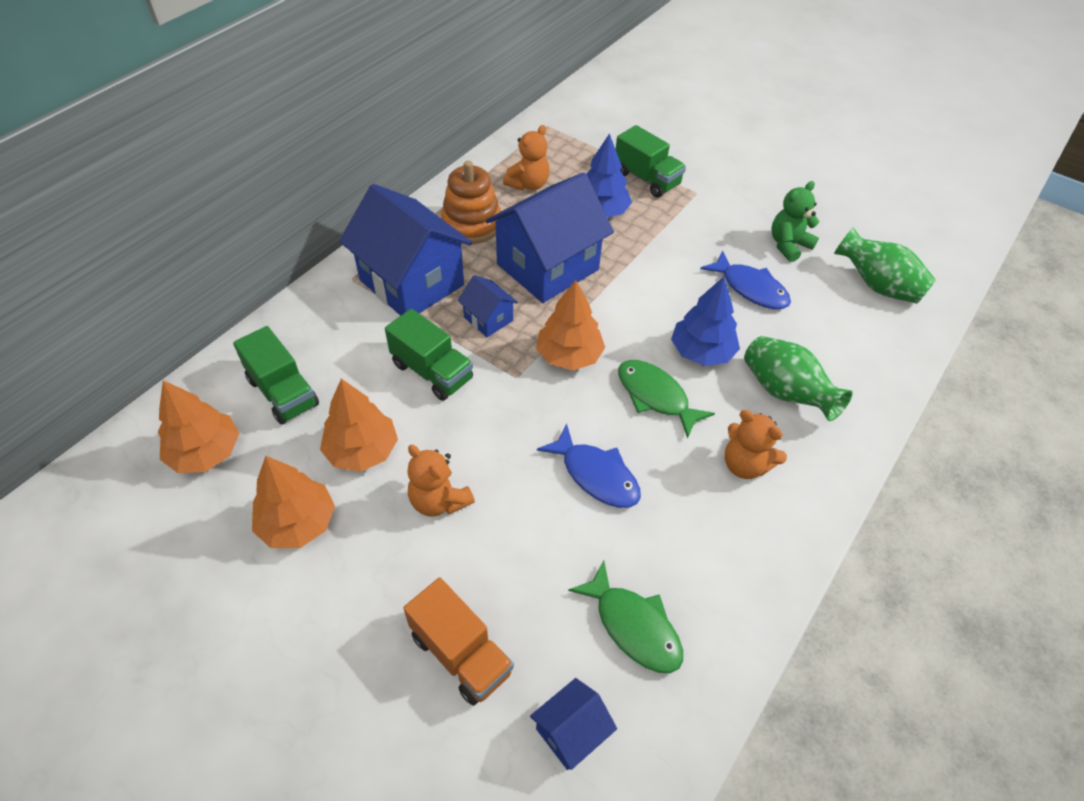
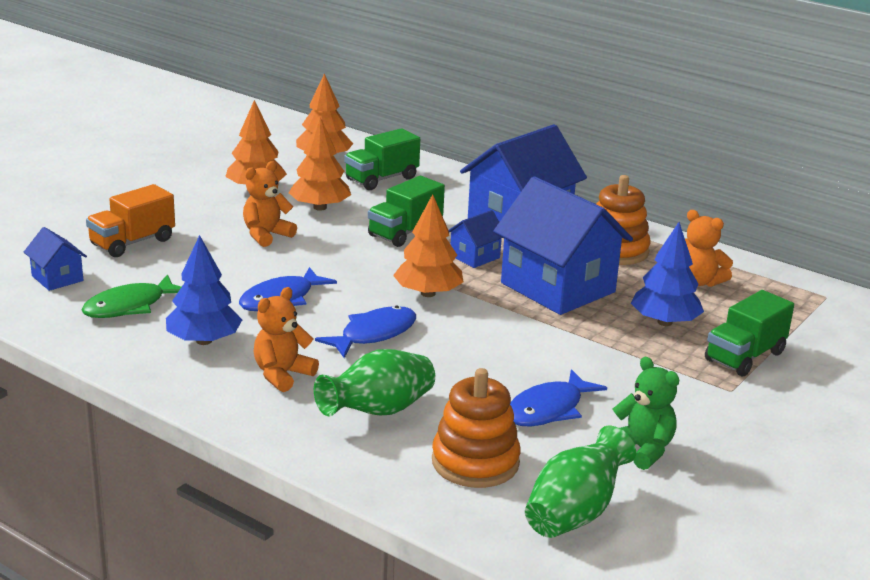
camera: 90 degrees right, 25 degrees down
green fish [618,360,715,439] -> blue fish [315,306,416,358]
blue tree [671,277,740,366] -> blue tree moved to [166,235,242,345]
none -> orange stacking toy [432,368,521,488]

